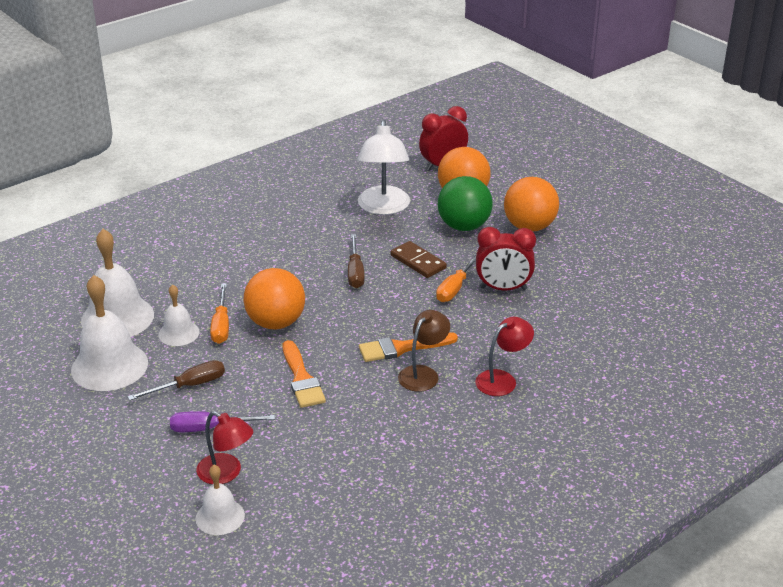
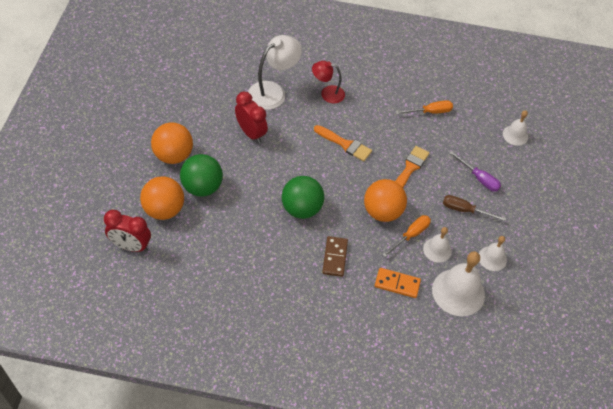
camera: 135 degrees left, 20 degrees up
white bell [71,275,148,391] -> white bell [479,236,507,271], size x0.56
red lamp [196,411,253,484] -> none
brown screwdriver [348,234,365,288] -> green ball [282,176,324,219]
white lamp [358,120,410,215] -> white lamp moved to [248,35,302,110]
brown domino [391,241,447,278] -> brown domino moved to [322,236,348,277]
brown lamp [398,310,450,392] -> none
orange screwdriver [436,253,477,302] -> orange screwdriver moved to [395,100,453,114]
none -> orange domino [375,268,421,298]

